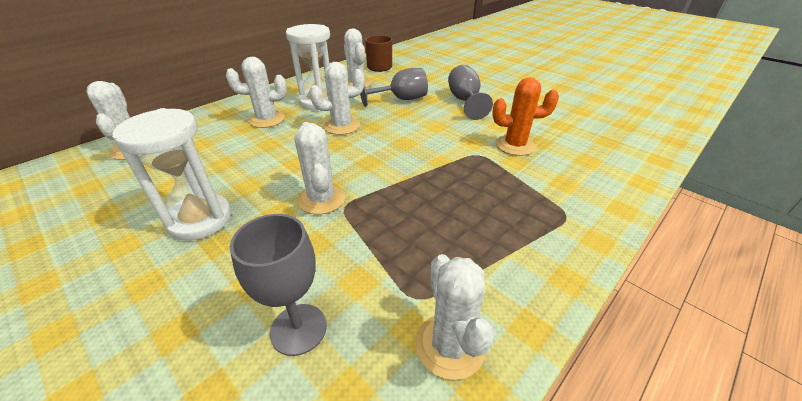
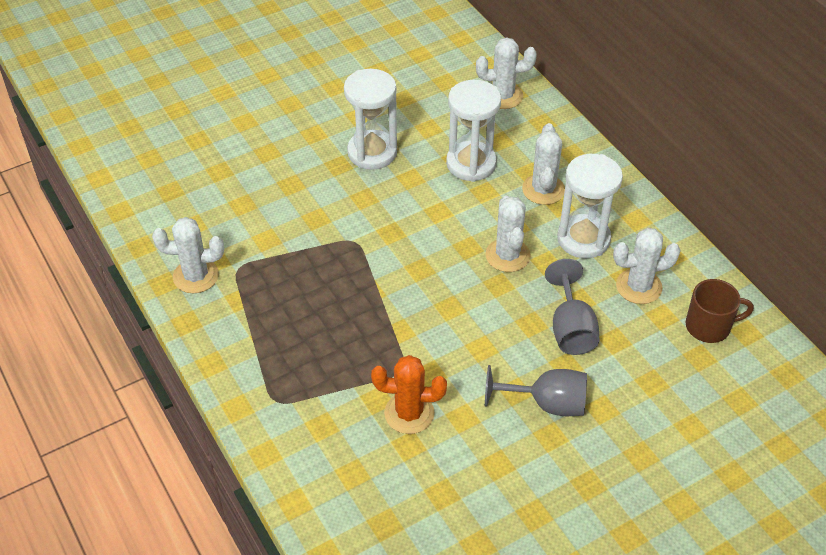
camera: 105 degrees right, 10 degrees up
grey goblet [230,214,327,356] -> none
white cactus [295,122,345,215] -> none
orange cactus [492,77,559,156] -> orange cactus turned 75 degrees clockwise [371,355,447,434]
none -> white hourglass [446,80,501,182]

